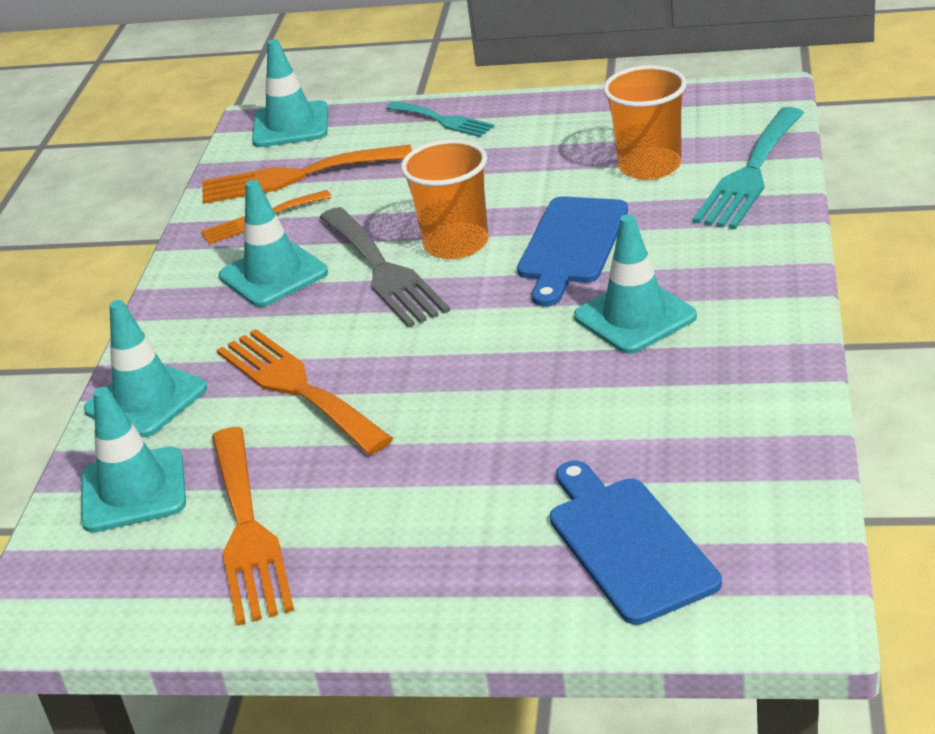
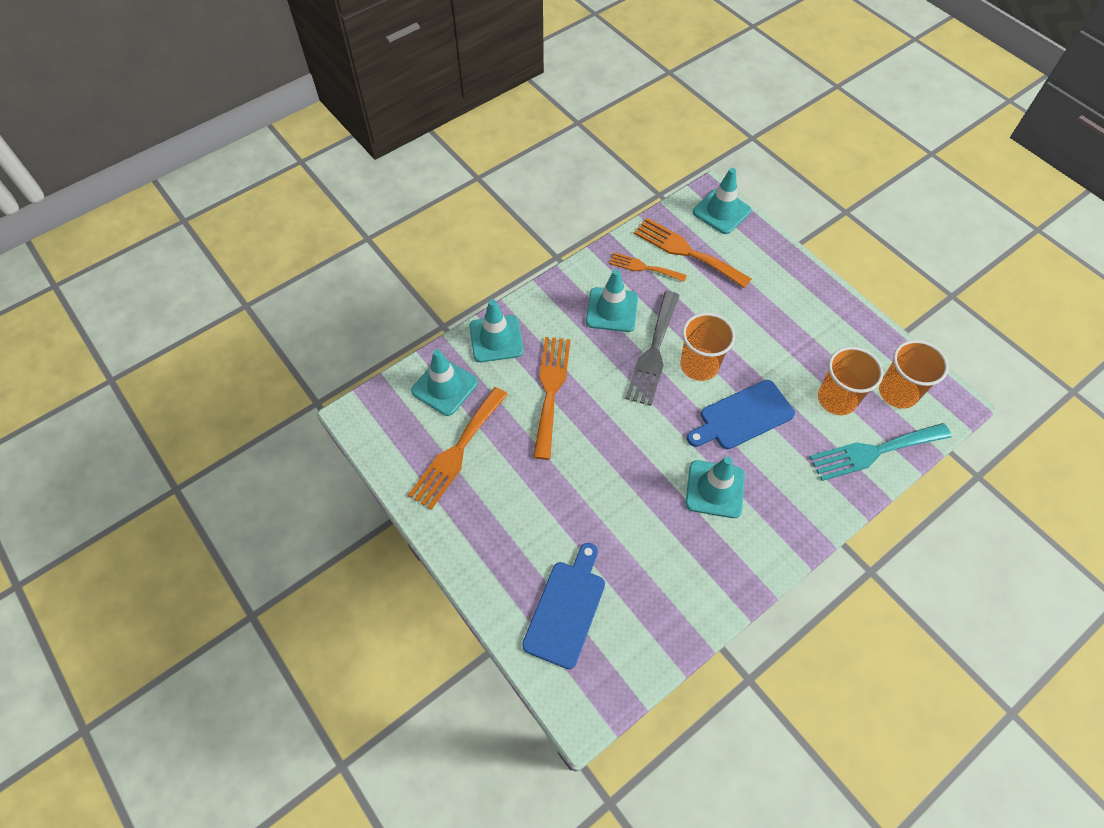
camera: 40 degrees right, 25 degrees up
turquoise fork [386,101,495,137] -> none
none -> orange cup [879,340,948,409]

